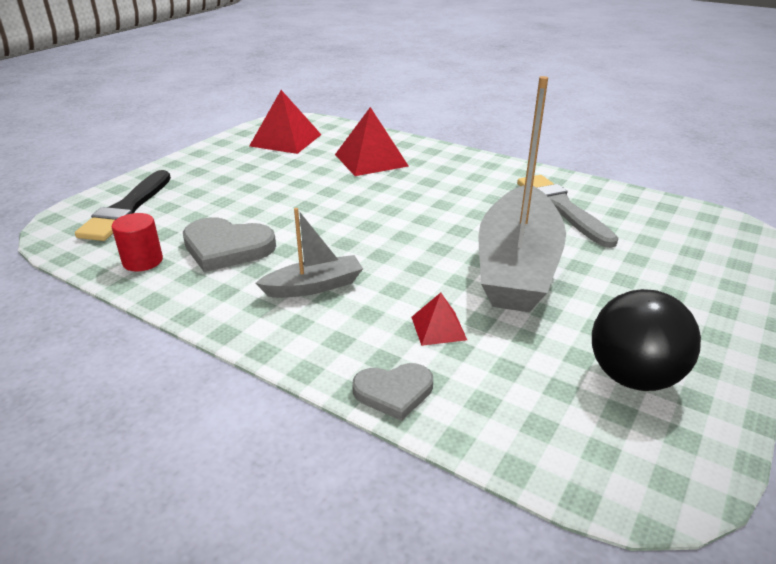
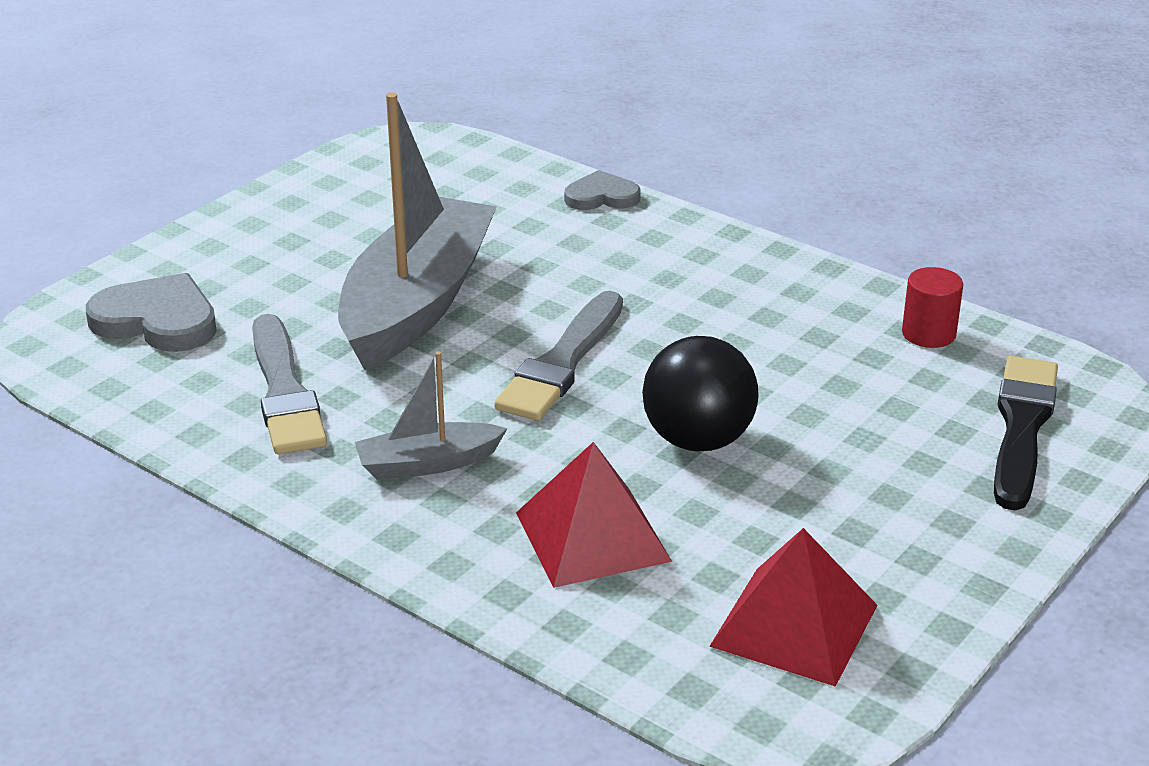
camera: 175 degrees left, 0 degrees up
grey heart [183,217,276,272] -> grey heart moved to [86,273,217,352]
grey boat [256,208,363,298] -> grey boat moved to [355,351,508,480]
red pyramid [412,293,467,346] -> none
black ball [592,289,701,391] -> black ball moved to [642,336,759,452]
none -> grey brush [494,291,623,421]

